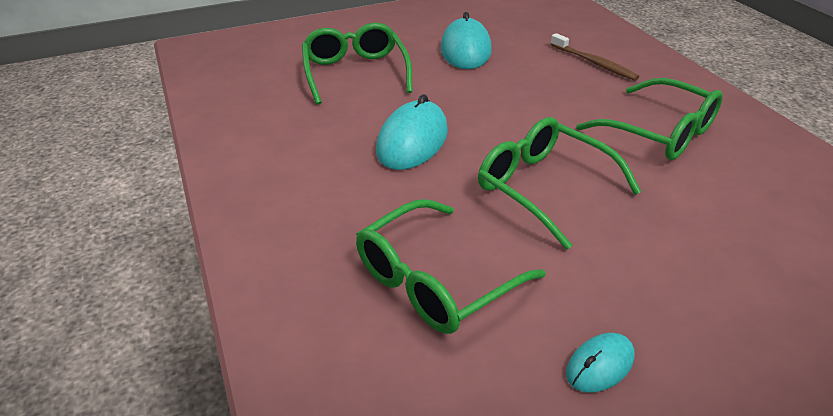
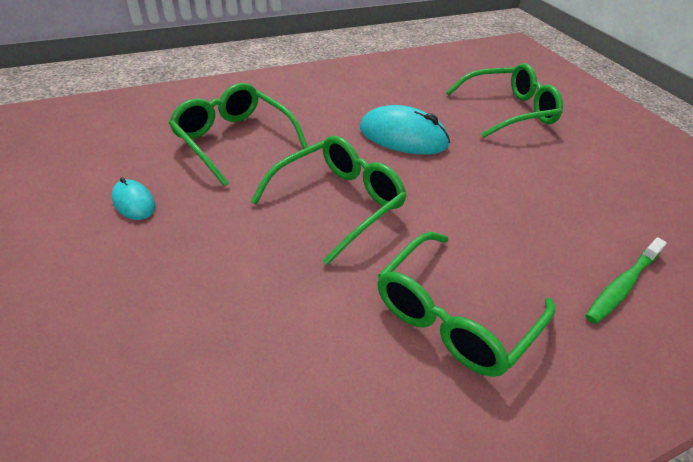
camera: 85 degrees right, 5 degrees up
turquoise mouse [440,12,492,69] -> none
brown toothbrush [550,33,639,81] -> green toothbrush [585,237,667,324]

